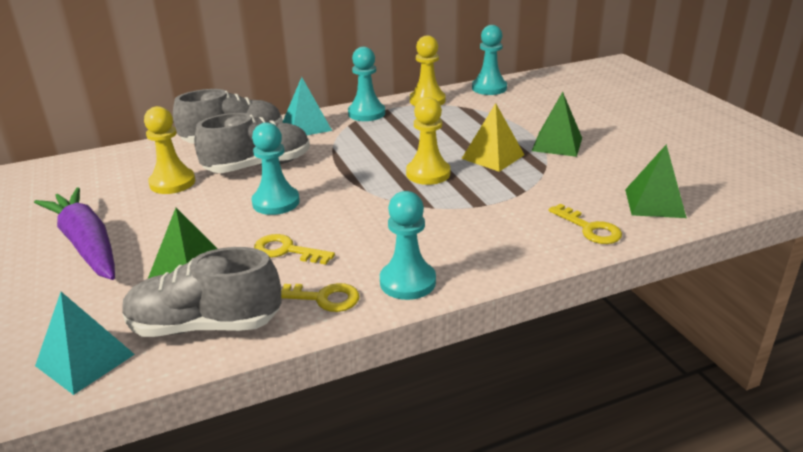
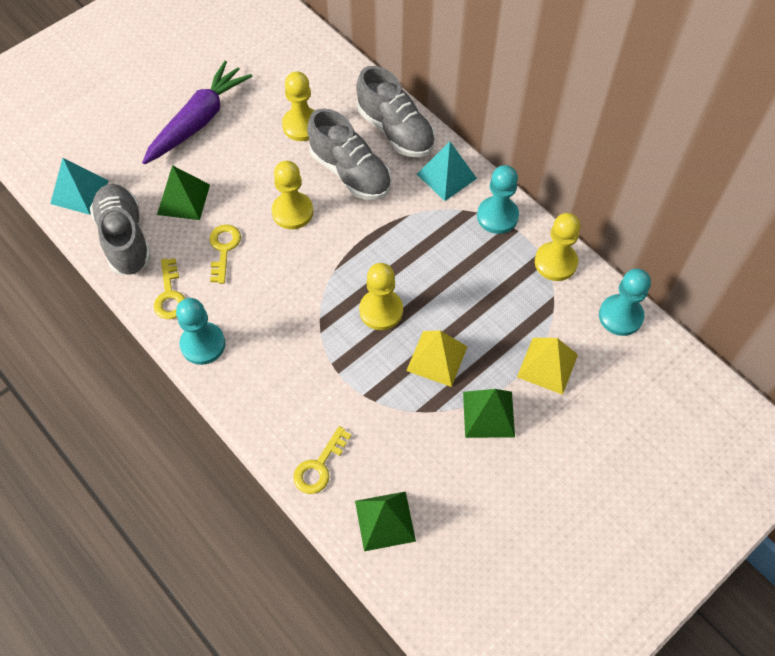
camera: 70 degrees right, 30 degrees up
turquoise pawn [251,122,300,215] -> yellow pawn [272,161,313,229]
none -> yellow pyramid [517,338,578,395]

